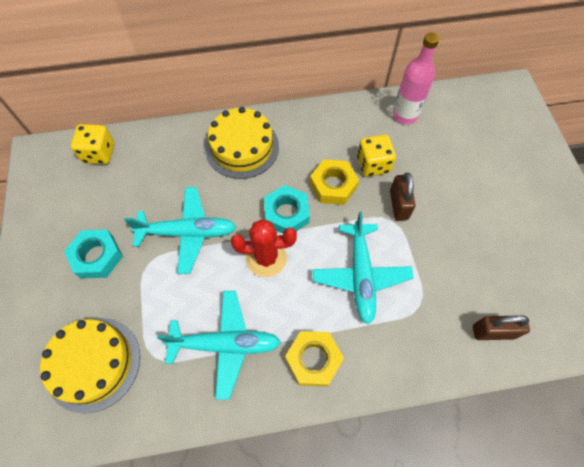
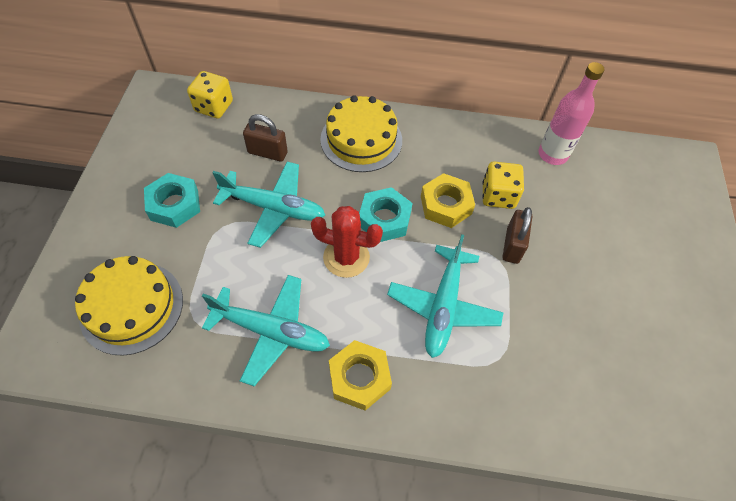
camera: 15 degrees right, 5 degrees down
brown padlock [473,315,530,340] -> brown padlock moved to [243,114,288,162]

